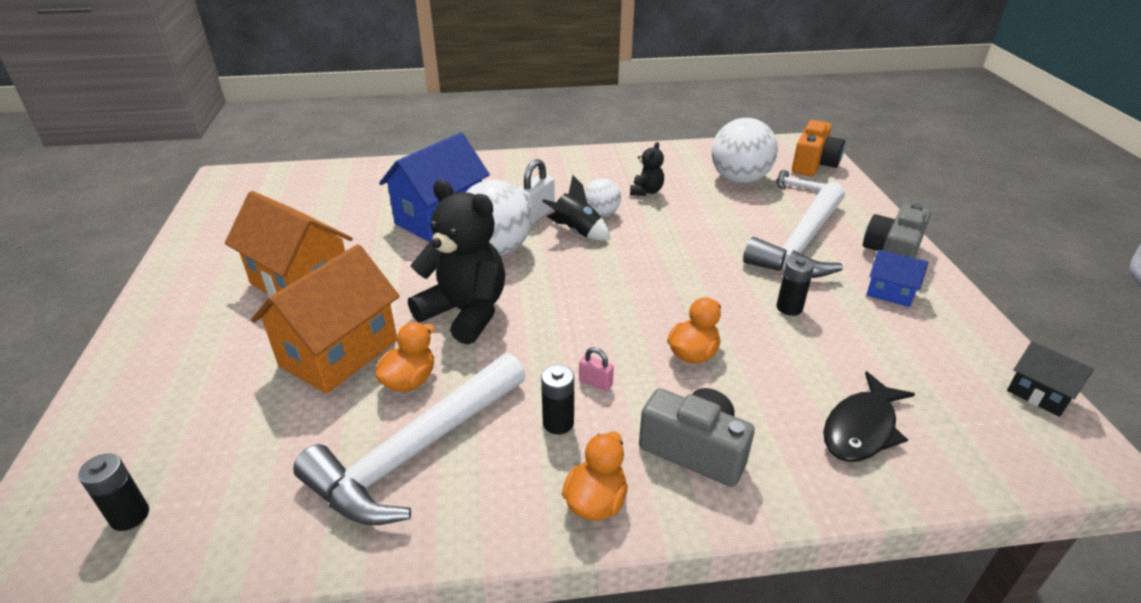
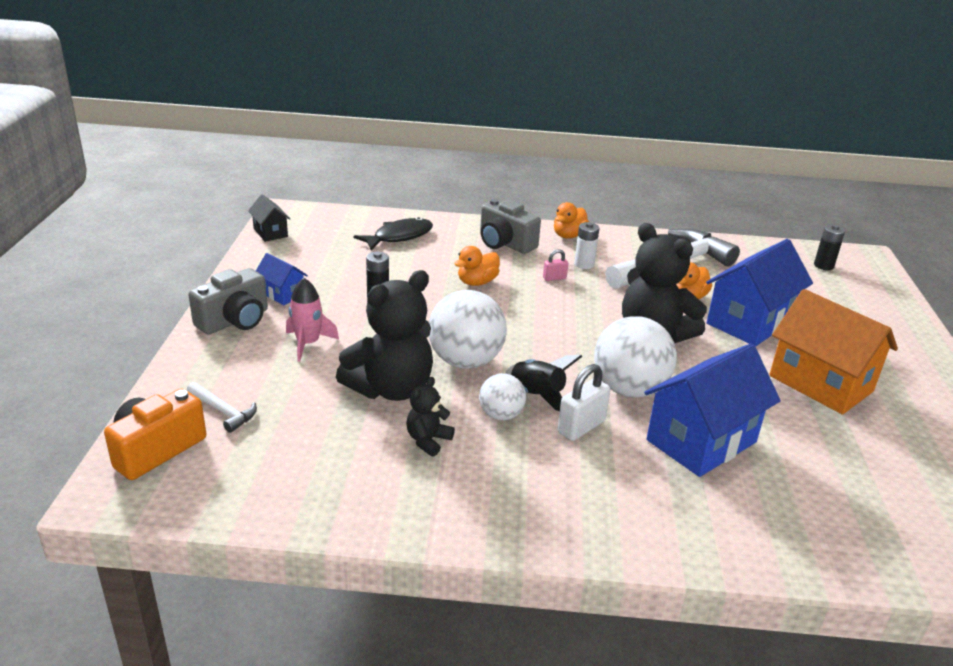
camera: 170 degrees left, 5 degrees down
orange house [251,244,400,394] -> blue house [706,239,813,347]
black battery [541,365,574,435] -> white battery [574,222,599,269]
pink padlock [579,347,614,391] -> pink padlock turned 60 degrees counterclockwise [543,249,569,281]
white ball [712,118,778,184] -> white ball moved to [429,290,507,369]
white hammer [743,182,845,278] -> pink rocket [286,278,339,362]
none -> black teddy bear [336,270,433,401]

